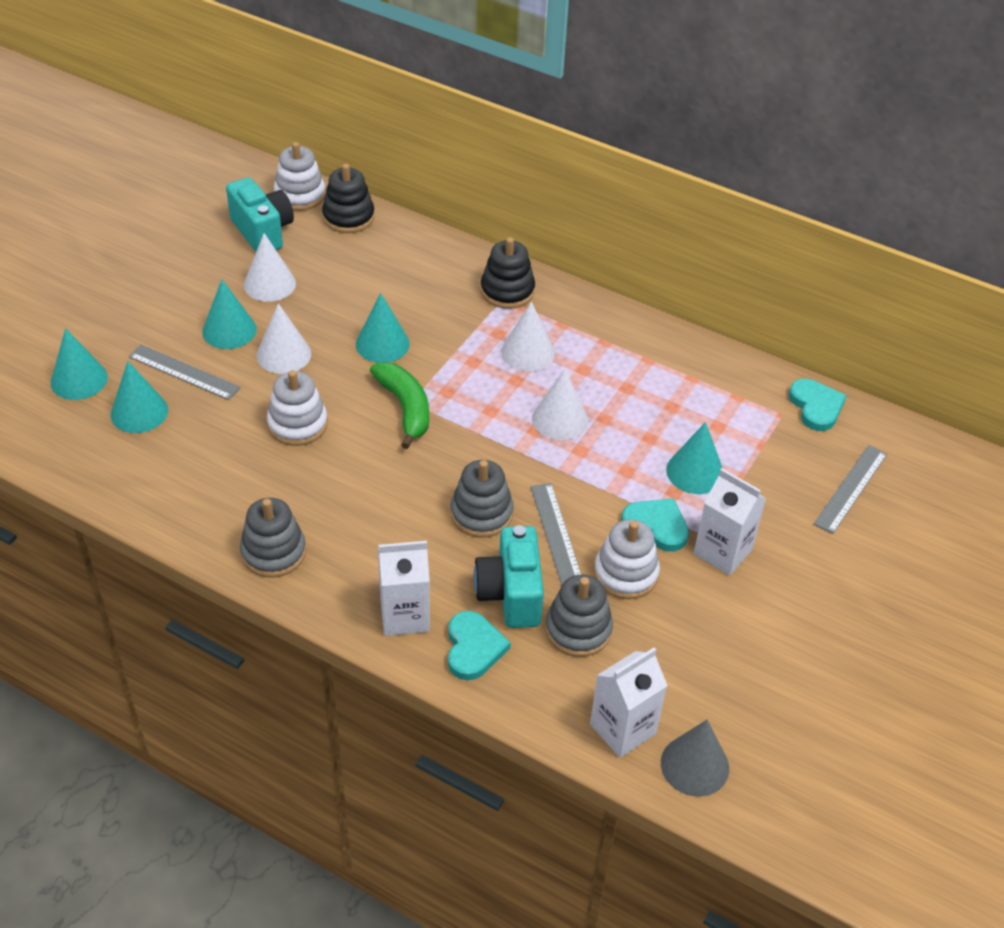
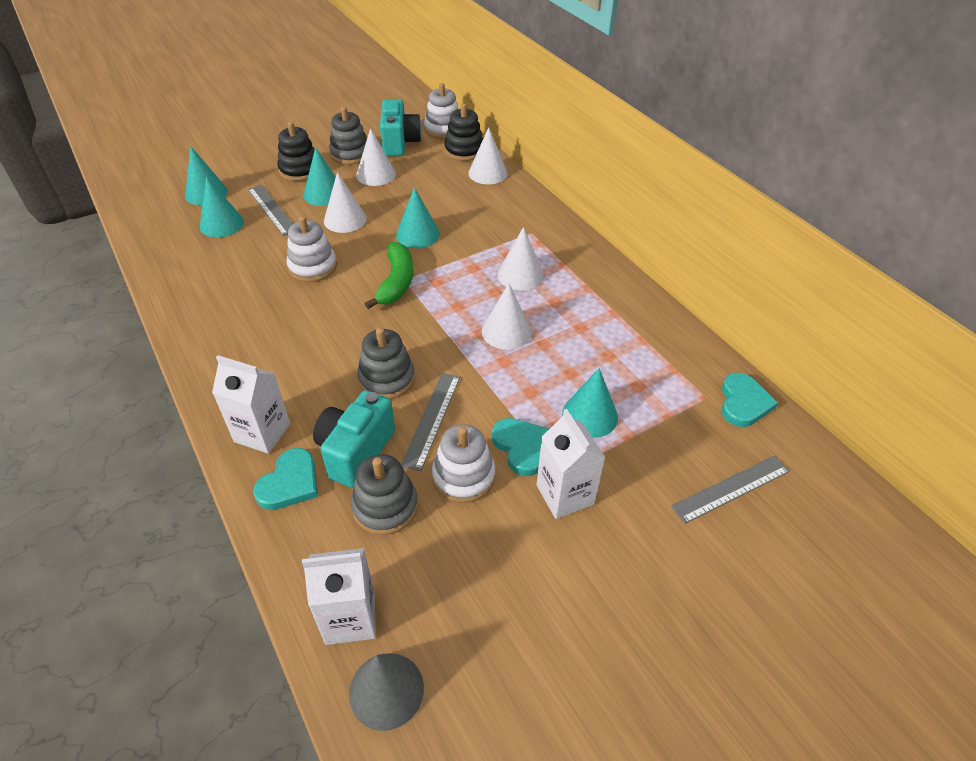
camera: 30 degrees right, 0 degrees up
grey stacking toy [240,498,306,578] -> grey stacking toy moved to [329,107,367,165]
black stacking toy [481,237,535,309] -> black stacking toy moved to [277,122,315,181]
none -> white cone [468,127,508,184]

